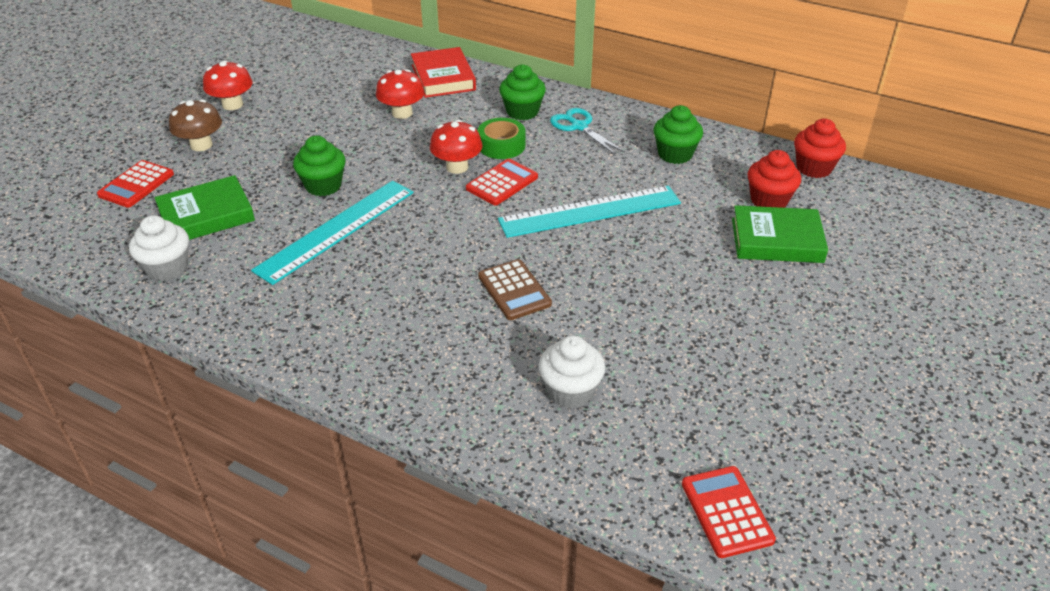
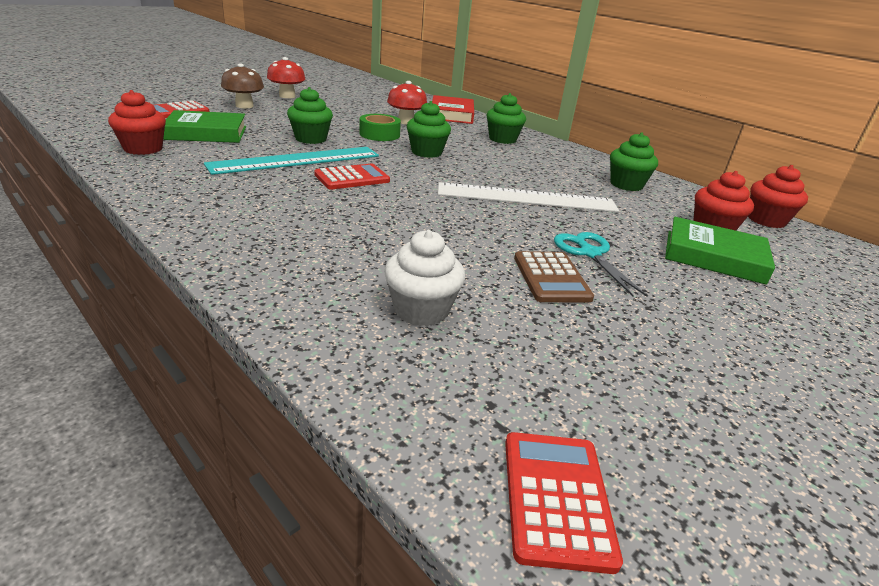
camera: 15 degrees right, 10 degrees down
white cupcake [129,215,189,281] -> red cupcake [108,90,166,155]
red mushroom [430,119,483,174] -> green cupcake [407,101,451,158]
red calculator [466,159,538,205] -> red calculator moved to [314,163,390,189]
green tape [478,118,525,159] -> green tape moved to [359,114,401,141]
brown calculator [478,259,552,320] -> brown calculator moved to [514,251,594,302]
turquoise ruler [498,186,681,238] -> white ruler [438,182,619,212]
turquoise scissors [550,108,625,155] -> turquoise scissors moved to [554,232,648,297]

